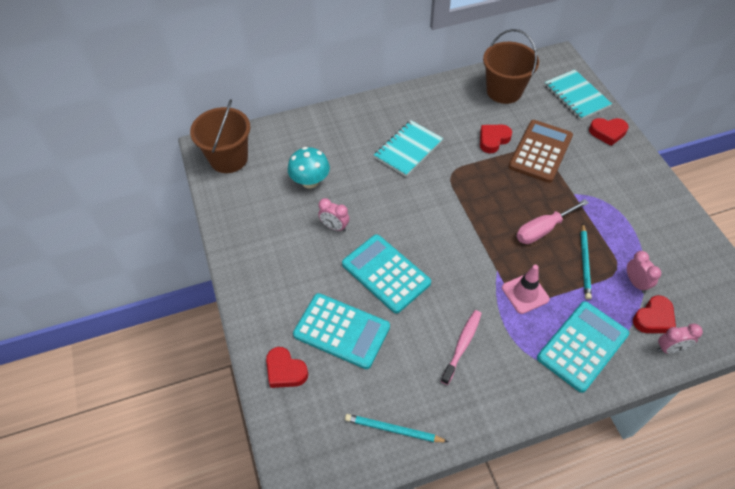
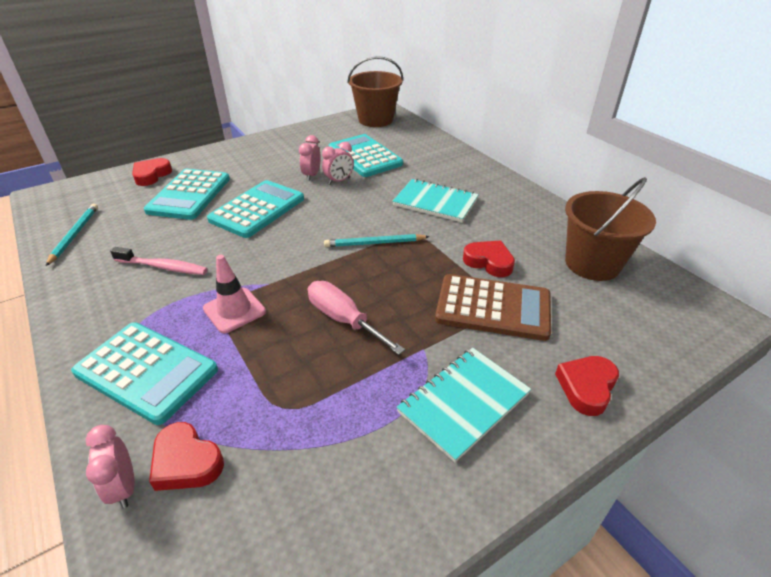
camera: 75 degrees right, 15 degrees down
turquoise mushroom [288,147,330,188] -> turquoise calculator [328,134,403,177]
turquoise notebook [545,69,612,120] -> turquoise notebook moved to [397,348,531,463]
turquoise pencil [580,224,592,300] -> turquoise pencil moved to [324,234,430,247]
red heart [589,118,628,146] -> red heart turned 45 degrees clockwise [555,356,619,416]
pink clock [627,251,661,293] -> pink clock moved to [322,142,354,185]

